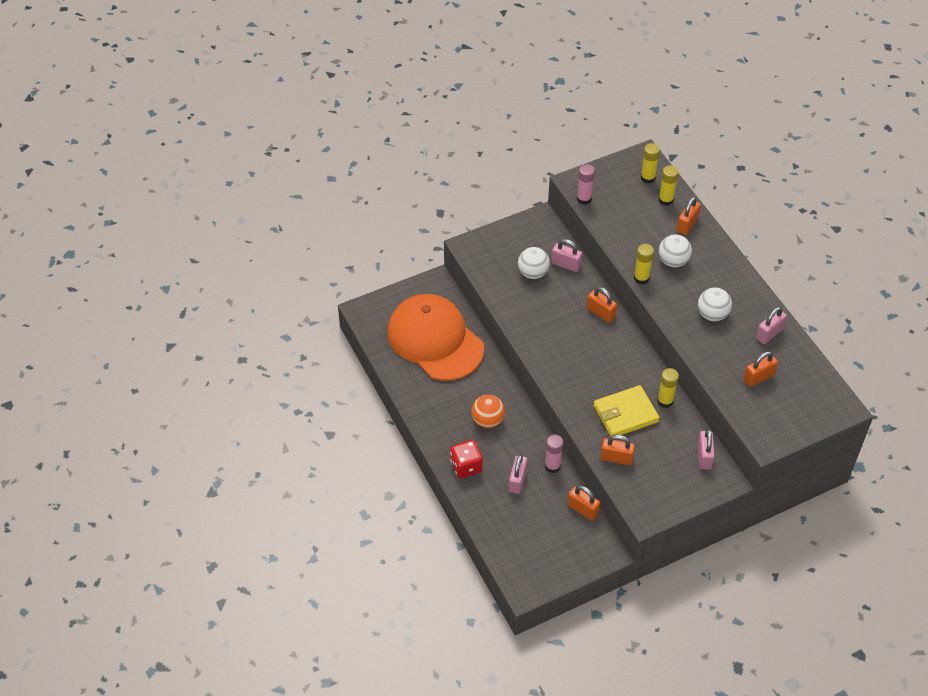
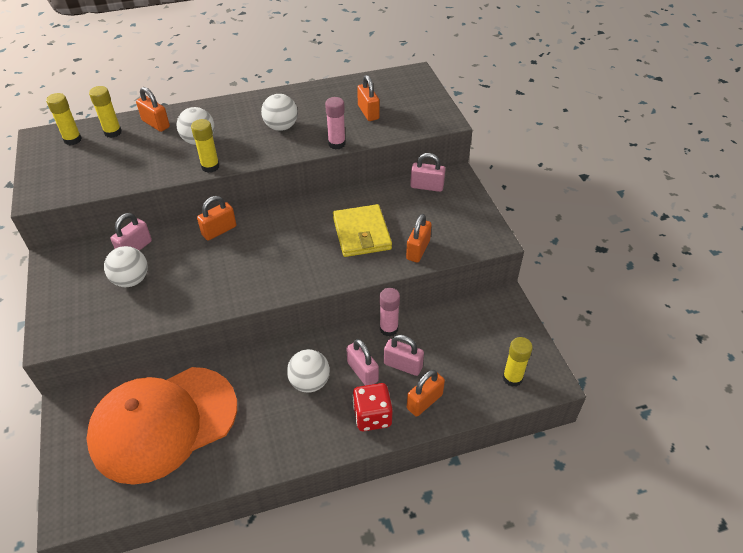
camera: 80 degrees left, 5 degrees down
orange ball [472,395,505,428] -> white ball [287,349,330,393]
orange padlock [567,485,600,521] -> orange padlock moved to [407,370,445,417]
pink glue stick [577,164,595,205] -> pink glue stick moved to [325,97,346,149]
yellow glue stick [657,368,679,408] -> yellow glue stick moved to [503,337,533,387]
pink padlock [756,307,787,344] -> pink padlock moved to [346,339,379,386]

